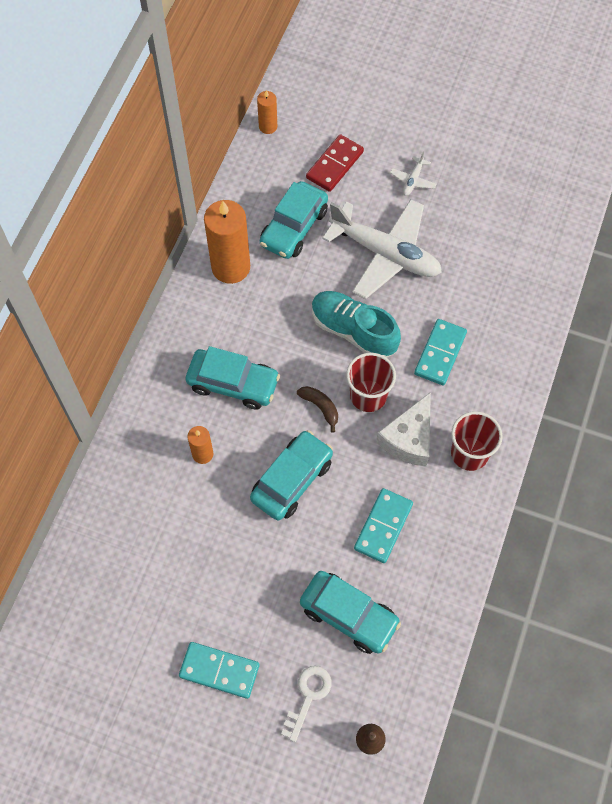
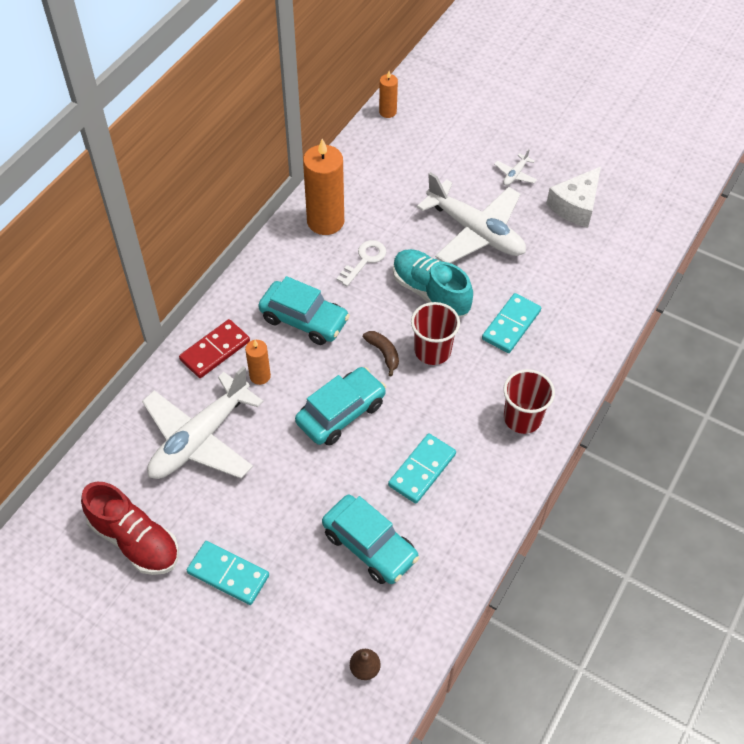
camera: 10 degrees right, 10 degrees down
turquoise car [260,181,328,259] -> none
white key [281,666,332,742] -> white key moved to [337,240,386,286]
red domino [306,134,364,192] -> red domino moved to [179,319,250,378]
white cheese [376,392,431,467] -> white cheese moved to [546,167,601,227]
none -> red shoe [81,482,179,575]
none -> white plane [142,366,263,479]

